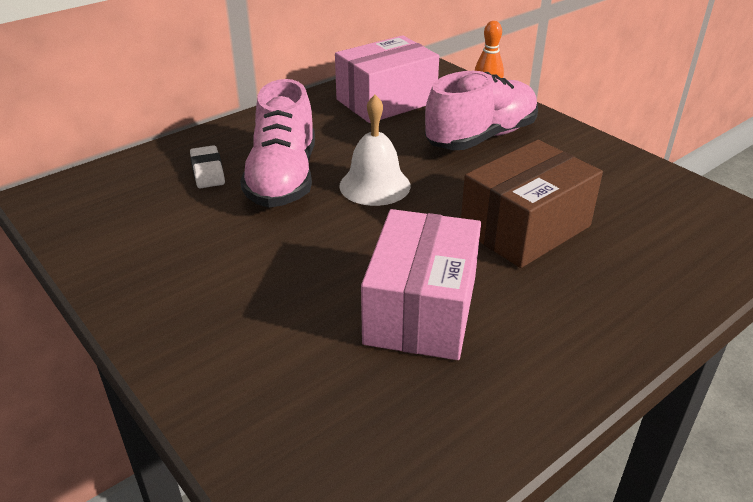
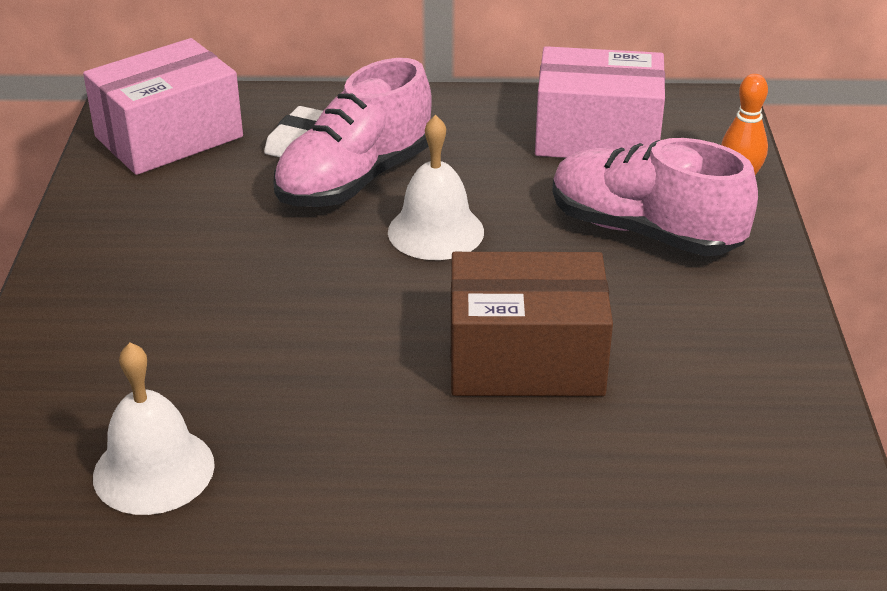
camera: 40 degrees right, 0 degrees up
pink box [361,209,481,360] -> pink box moved to [83,38,243,175]
pink shoe [425,71,538,150] -> pink shoe turned 150 degrees counterclockwise [552,138,758,256]
none -> white bell [93,343,215,515]

